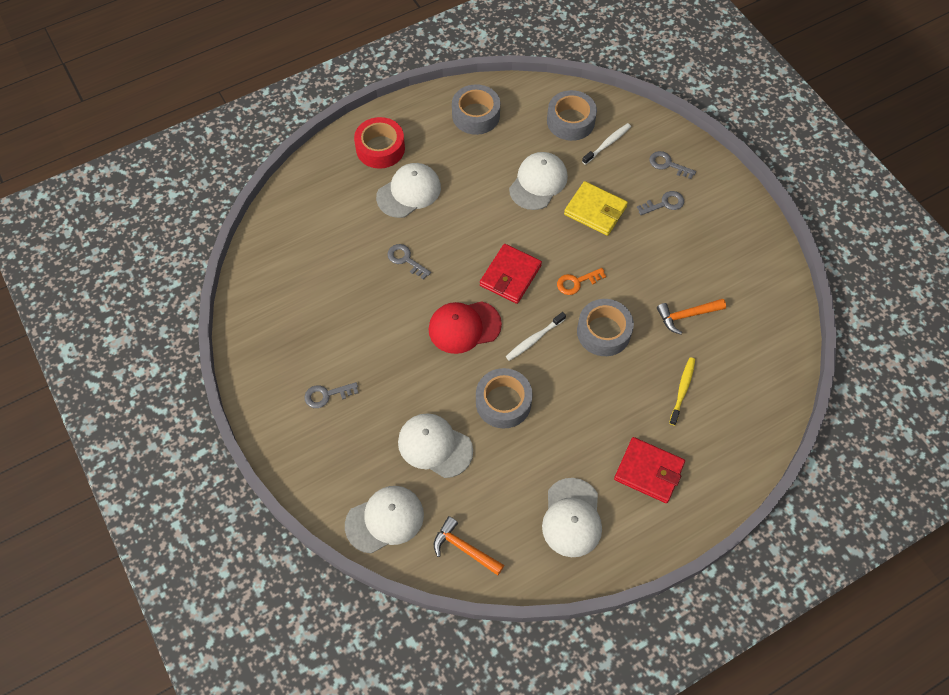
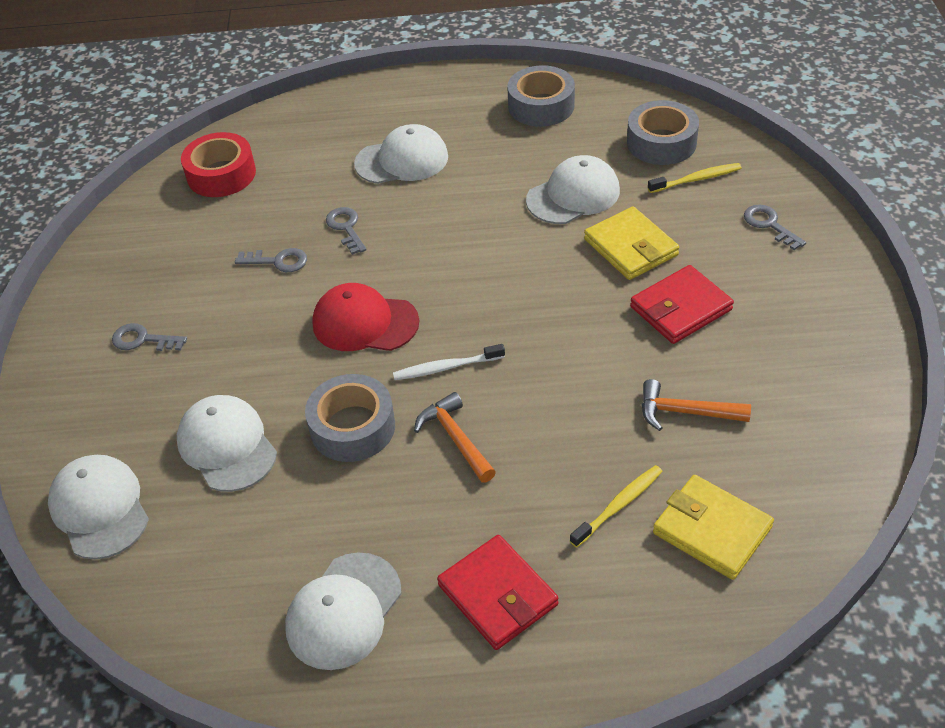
camera: 30 degrees right, 15 degrees down
white cap [345,486,424,554] -> white cap turned 120 degrees counterclockwise [48,455,149,559]
red tape [354,117,405,169] -> red tape moved to [181,132,256,197]
orange hammer [434,516,504,575] -> orange hammer moved to [414,392,496,483]
red wallet [480,244,542,304] -> red wallet moved to [630,265,734,344]
orange key [557,268,606,295] -> none
grey tape [577,299,634,356] -> none
white toothbrush [582,123,631,165] -> yellow toothbrush [648,163,742,193]
grey key [637,191,684,215] -> grey key moved to [235,248,307,272]
none -> yellow wallet [653,475,774,580]

